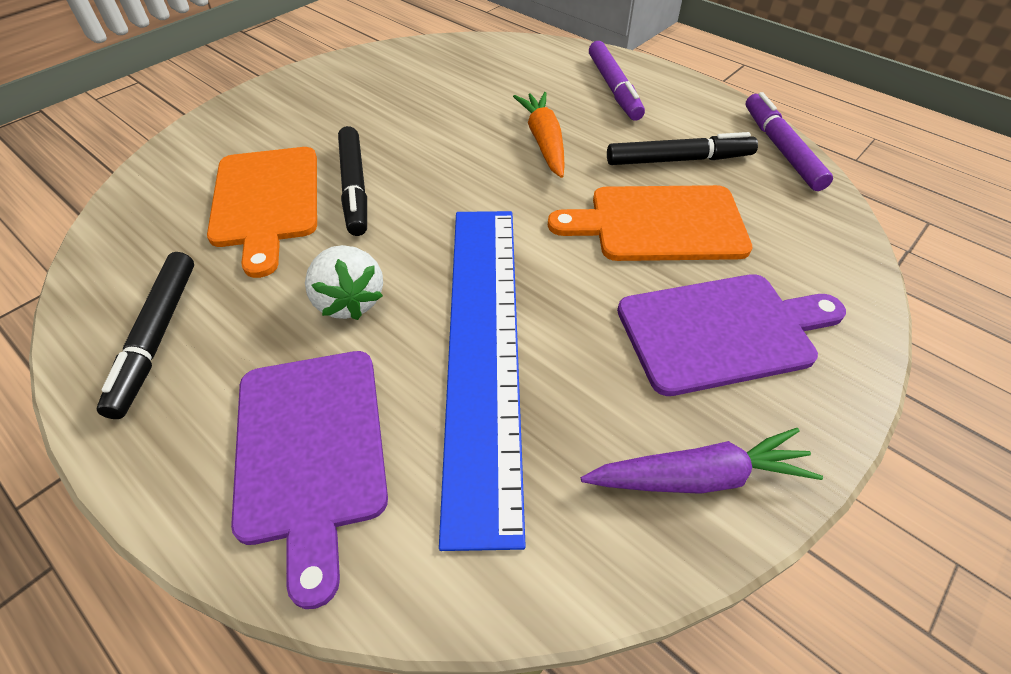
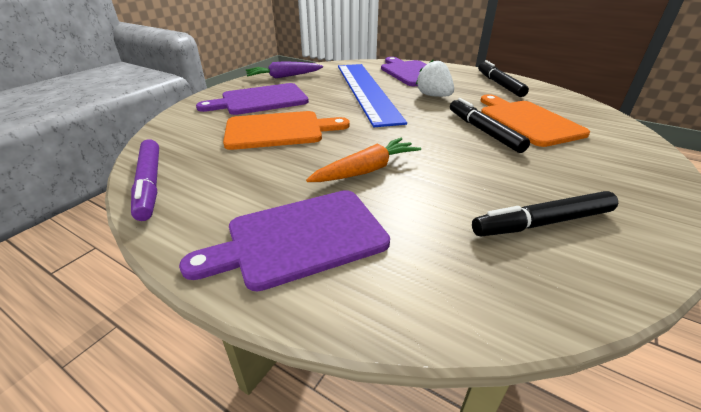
camera: 170 degrees right, 15 degrees down
orange carrot [513,92,565,178] -> orange carrot turned 105 degrees counterclockwise [306,138,421,182]
purple marker [589,41,645,121] -> purple cutting board [179,190,390,292]
black marker [607,132,758,165] -> black marker moved to [472,191,618,236]

